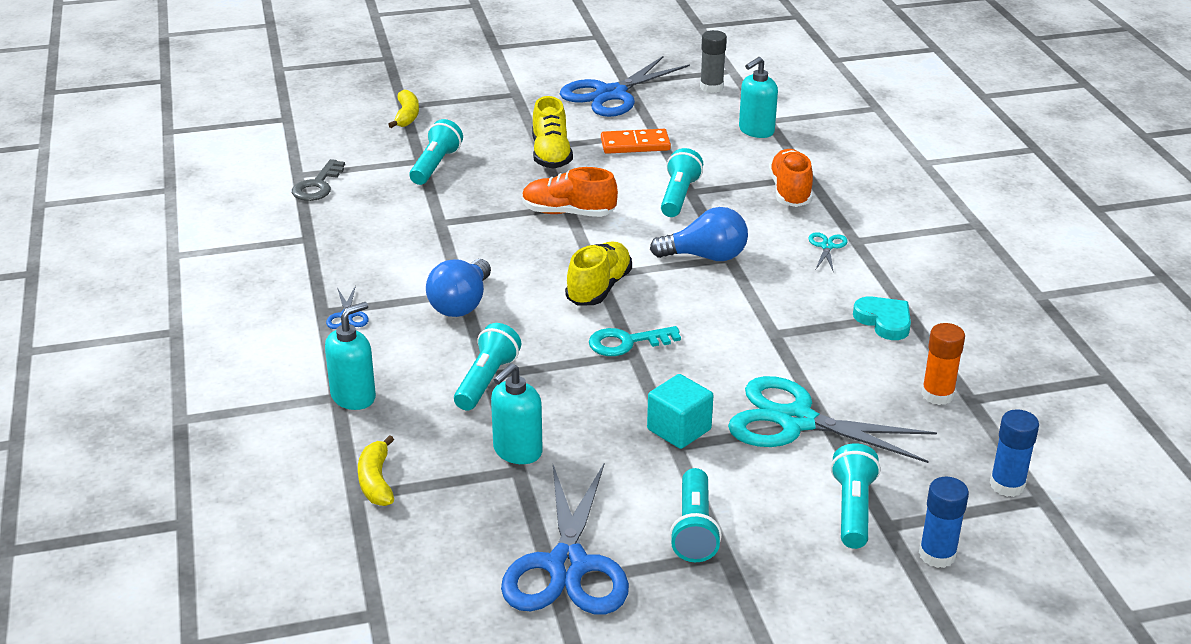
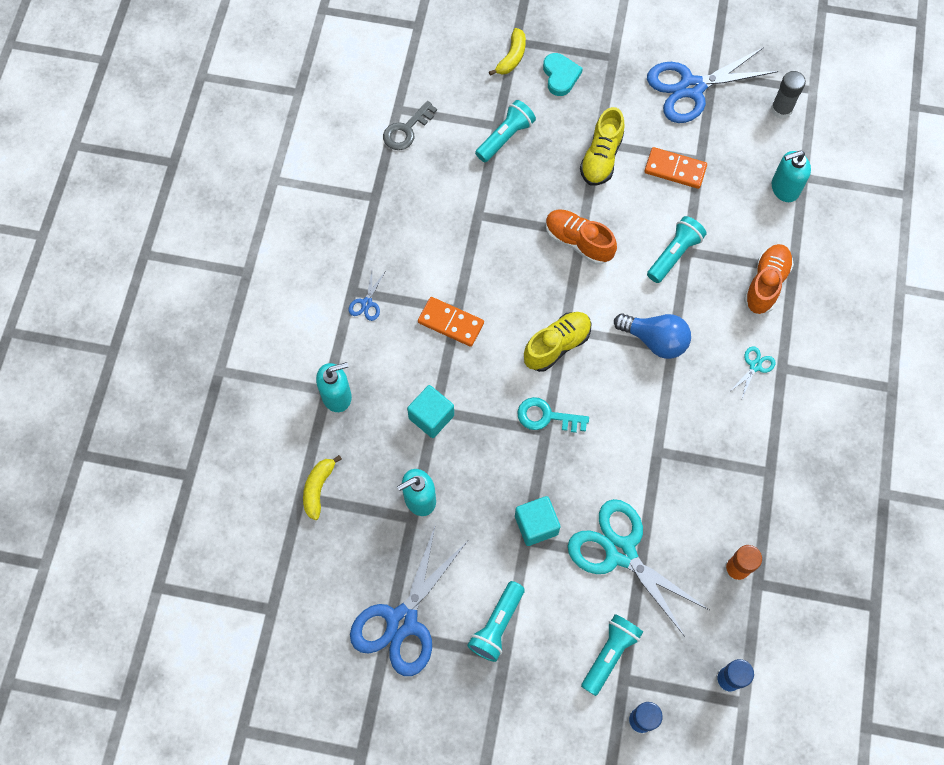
camera: 25 degrees right, 35 degrees up
blue light bulb [426,259,491,317] -> orange domino [418,297,484,347]
turquoise flashlight [454,323,521,410] -> turquoise cube [407,385,454,438]
turquoise heart [853,296,911,340] -> turquoise heart moved to [543,53,583,96]

